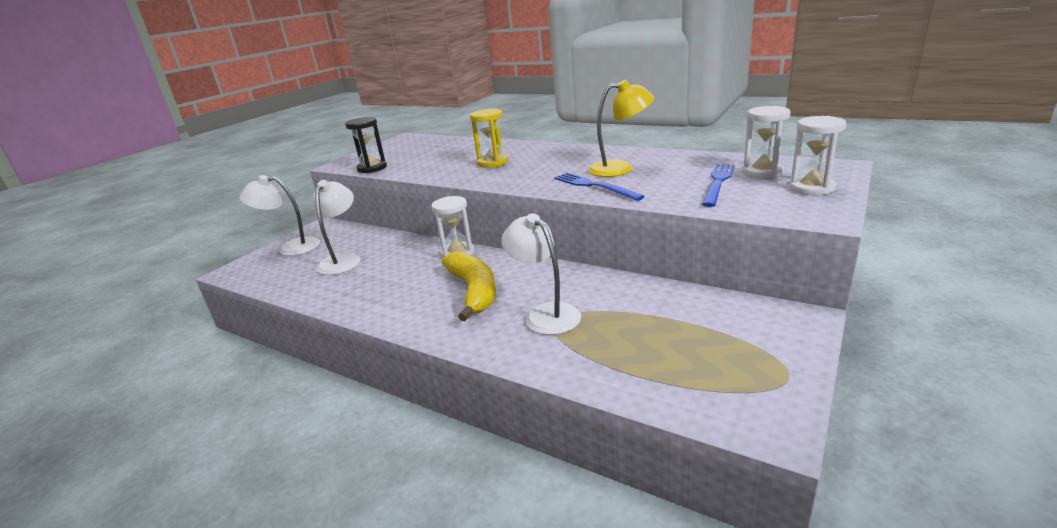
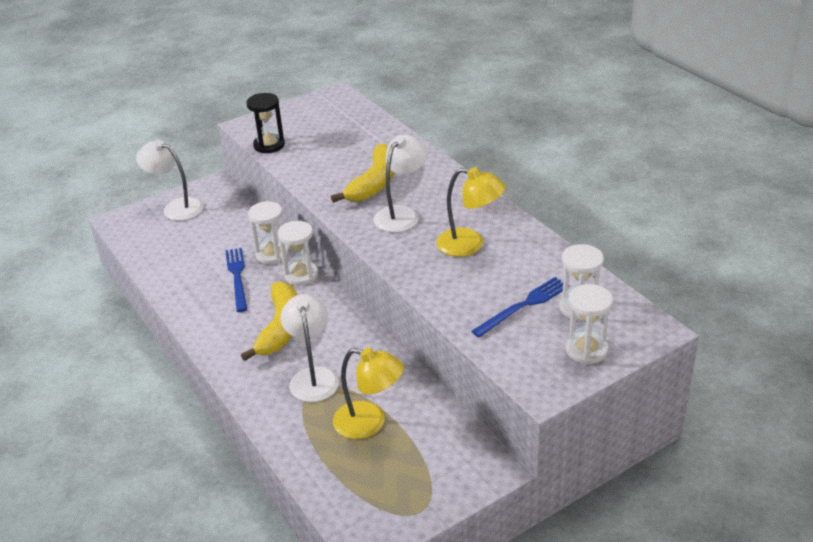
camera: 25 degrees right, 10 degrees up
white lamp [313,180,361,275] -> white lamp moved to [374,135,427,232]
yellow hourglass [470,109,508,168] -> yellow banana [331,143,394,203]
blue fork [554,173,645,201] -> blue fork moved to [225,248,248,312]
none -> white hourglass [248,201,289,264]
none -> yellow lamp [333,347,404,439]

